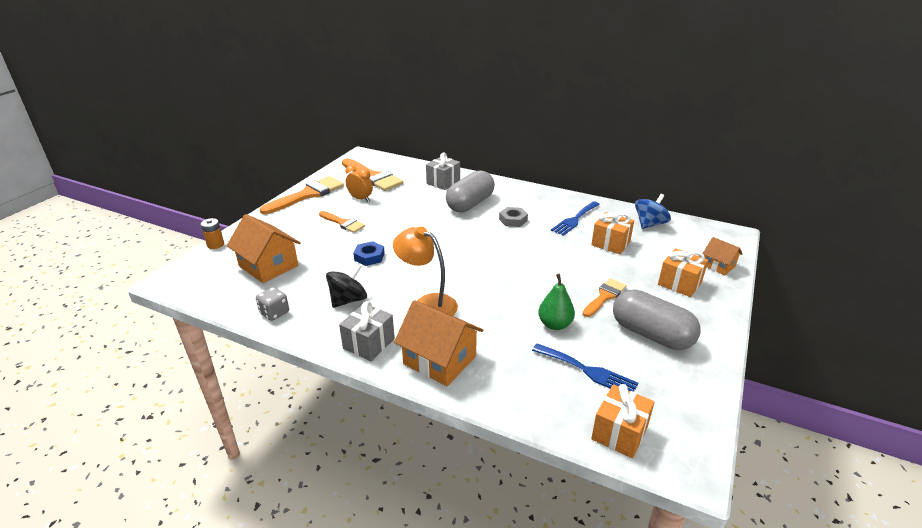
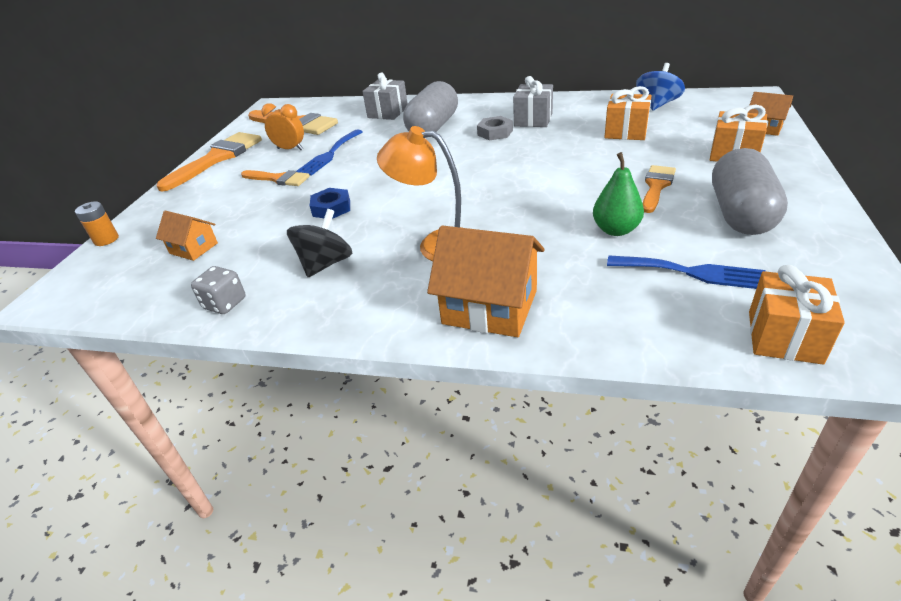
camera: 10 degrees left, 5 degrees up
orange house [227,214,301,283] -> orange house [156,211,218,261], size x0.56
grey gift [339,301,395,361] -> grey gift moved to [513,76,553,127]
blue fork [551,201,600,236] -> blue fork moved to [296,130,363,176]
grey capsule [613,289,701,350] -> grey capsule turned 75 degrees clockwise [712,148,788,235]

